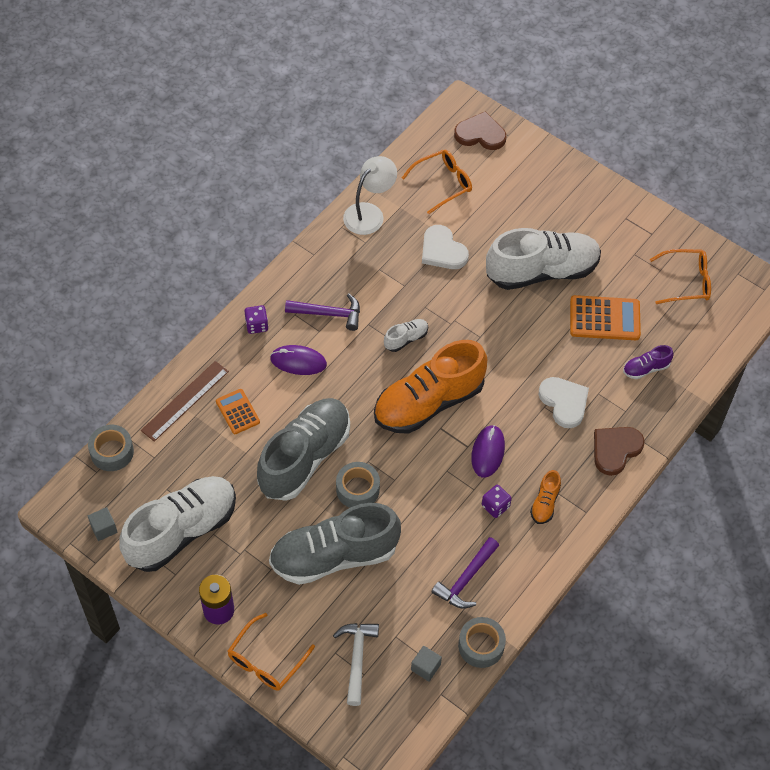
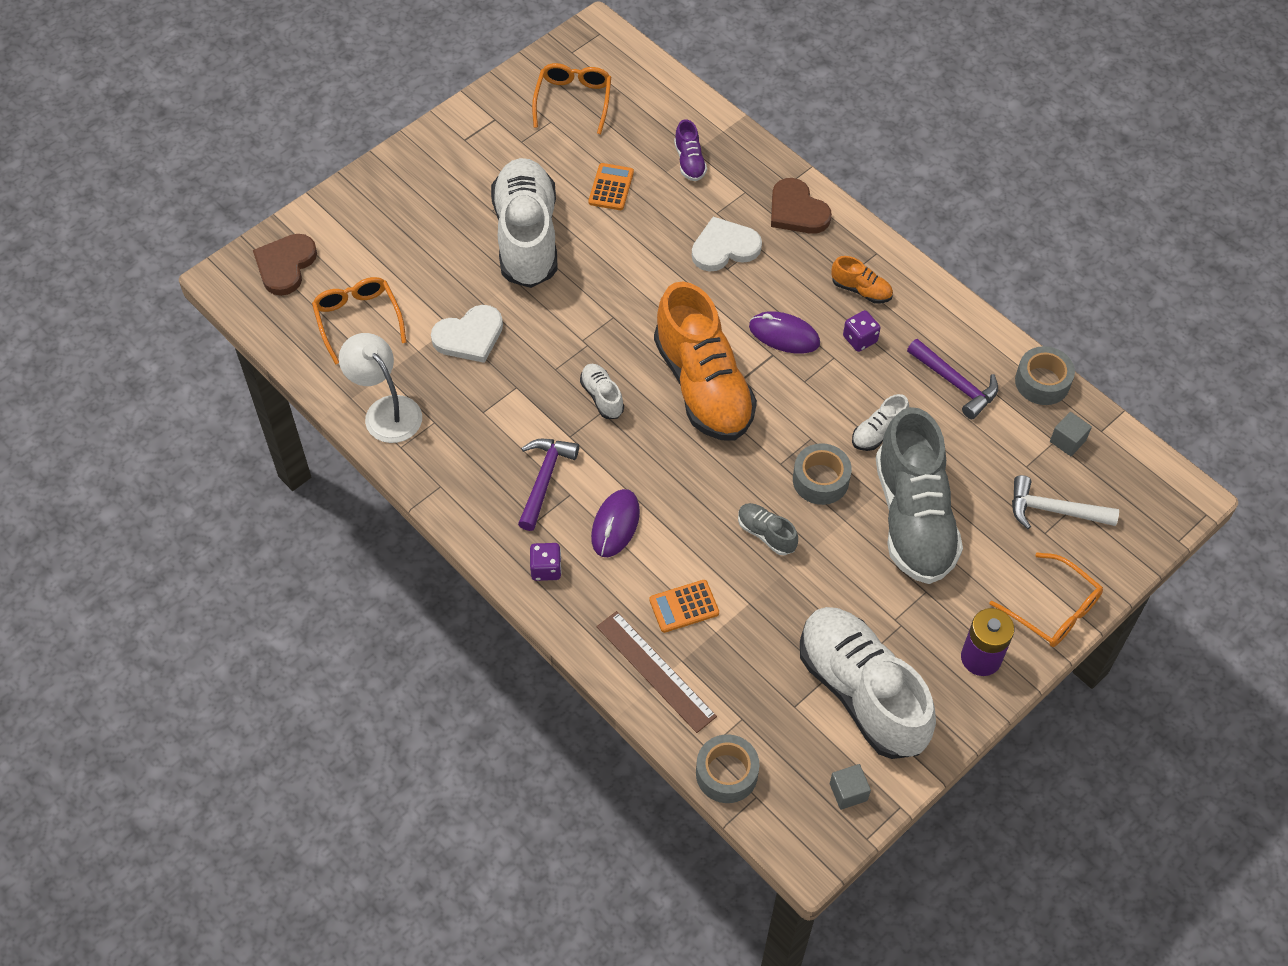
camera: 80 degrees left, 0 degrees up
grey shoe [257,398,350,501] -> grey shoe [738,503,798,555], size x0.42
orange calculator [570,295,641,340] -> orange calculator [588,163,634,210], size x0.61
none -> white shoe [852,394,909,451]

